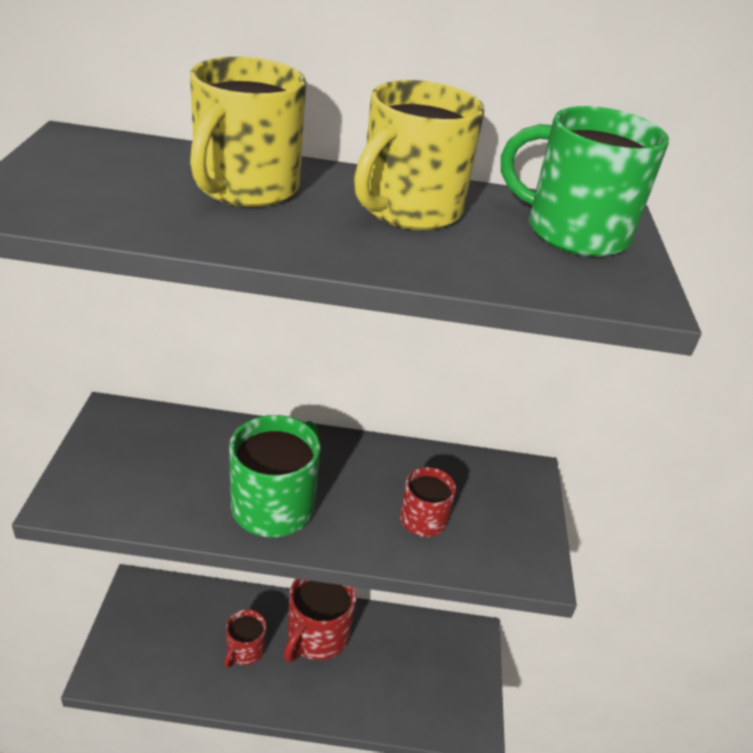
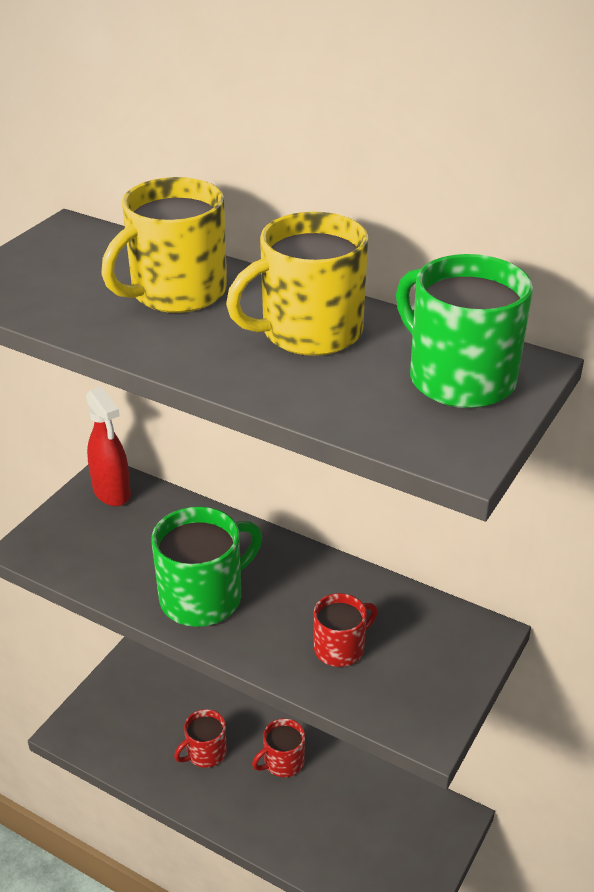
camera: 30 degrees right, 0 degrees up
red mug [284,579,356,662] -> red mug [252,718,305,777], size x0.59
none -> red spray bottle [86,386,131,506]

